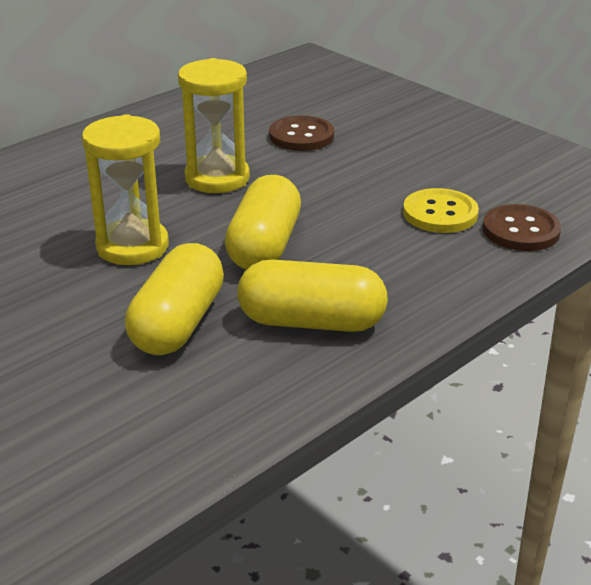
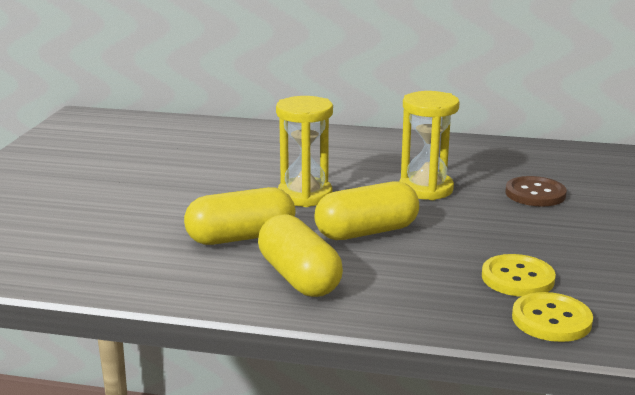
camera: 55 degrees right, 10 degrees down
brown button [483,204,561,251] -> yellow button [512,292,593,342]

